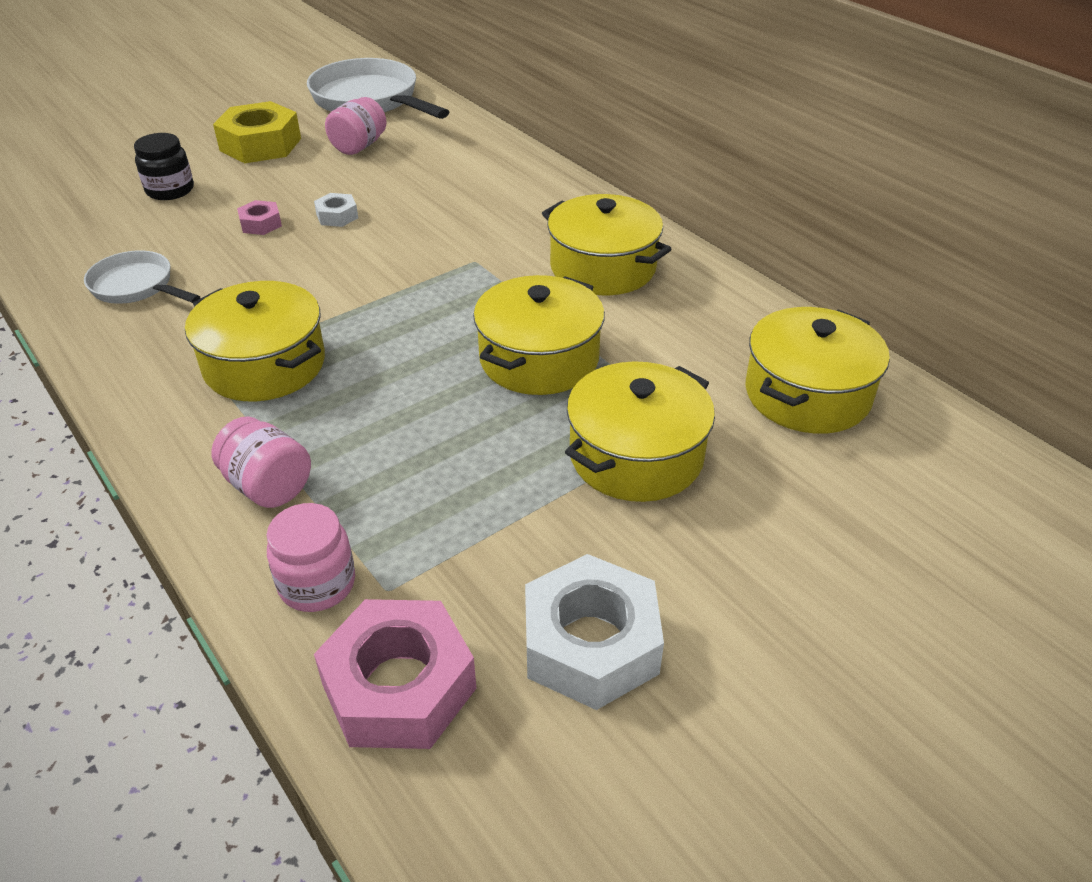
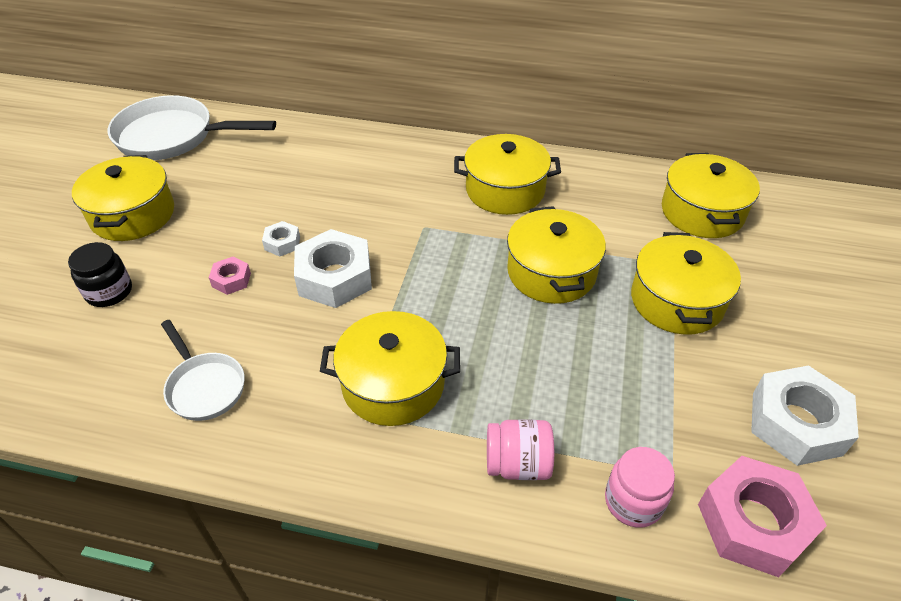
camera: 40 degrees left, 5 degrees up
white pan [84,250,200,304] -> white pan turned 120 degrees counterclockwise [161,320,245,421]
yellow nut [213,101,301,163] -> yellow pot [72,155,174,241]
pink jar [325,97,386,155] -> none
none -> white nut [294,229,372,308]

